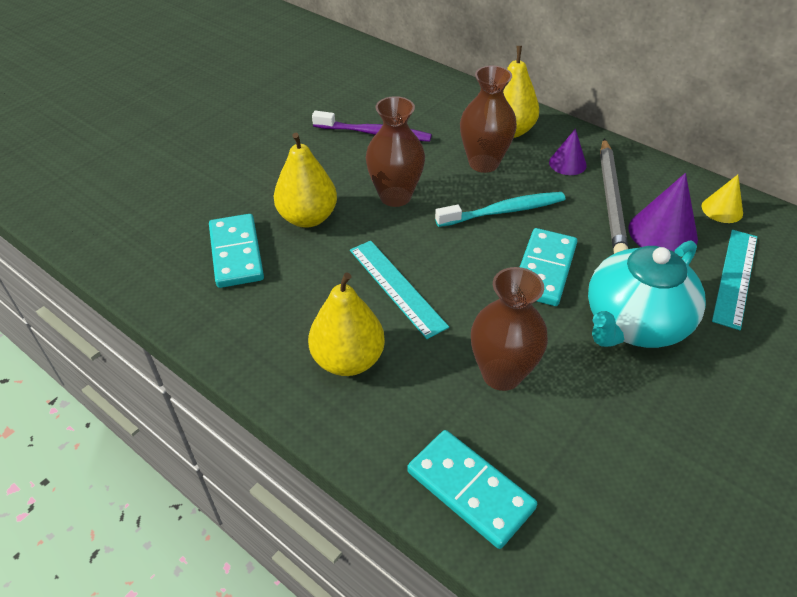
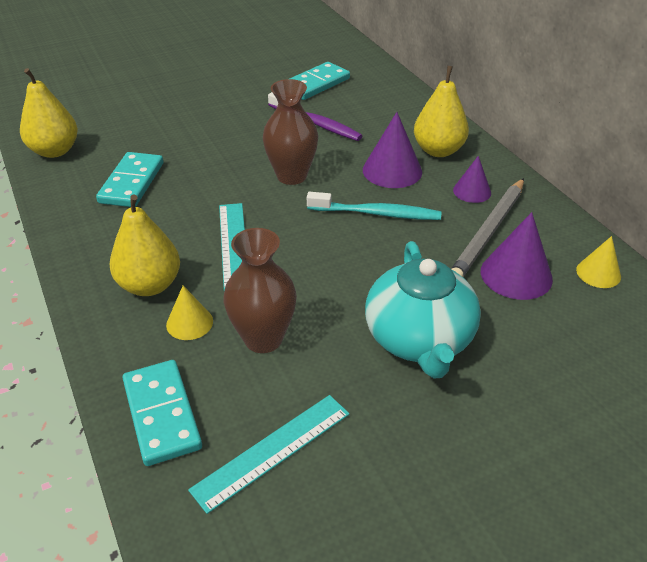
camera: 25 degrees right, 5 degrees down
yellow pear [274,133,337,228] -> yellow pear moved to [20,68,78,158]
brown vase [460,66,517,173] -> purple cone [363,112,422,188]
turquoise domino [520,228,577,306] -> turquoise domino moved to [290,62,350,100]
turquoise teapot [588,241,706,348] -> turquoise teapot turned 75 degrees counterclockwise [365,241,481,378]
turquoise ruler [712,230,757,330] -> turquoise ruler moved to [188,395,349,514]
none -> yellow cone [166,286,213,340]

